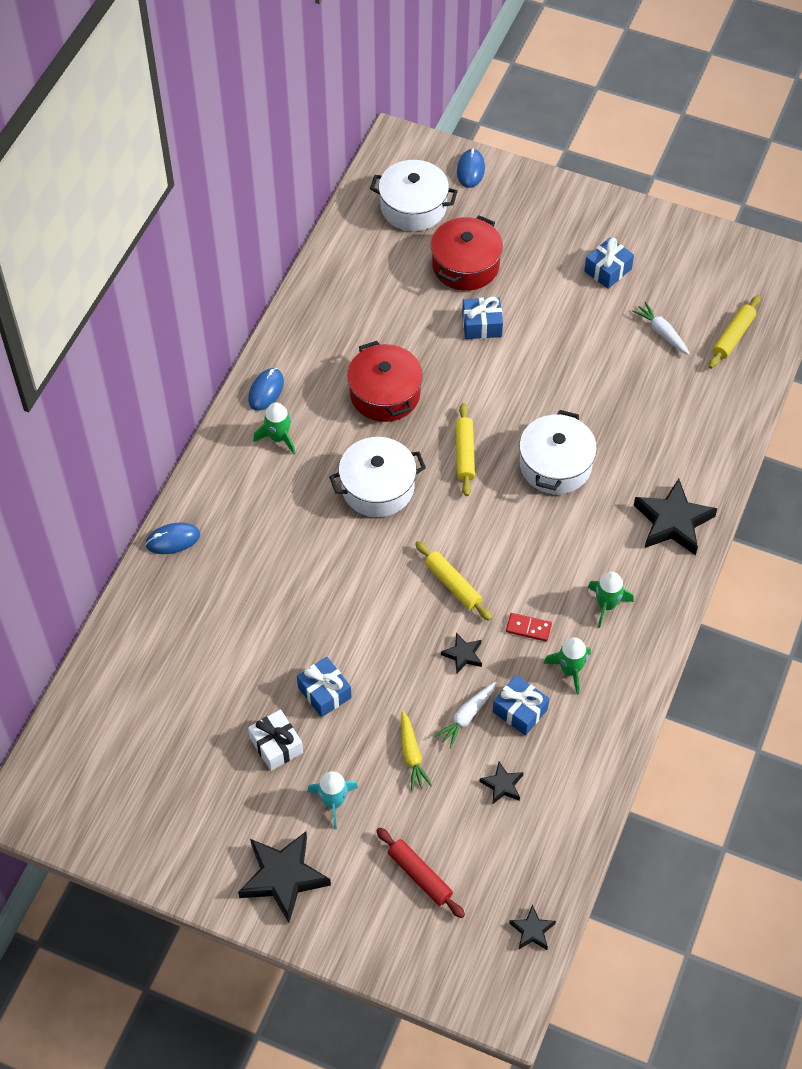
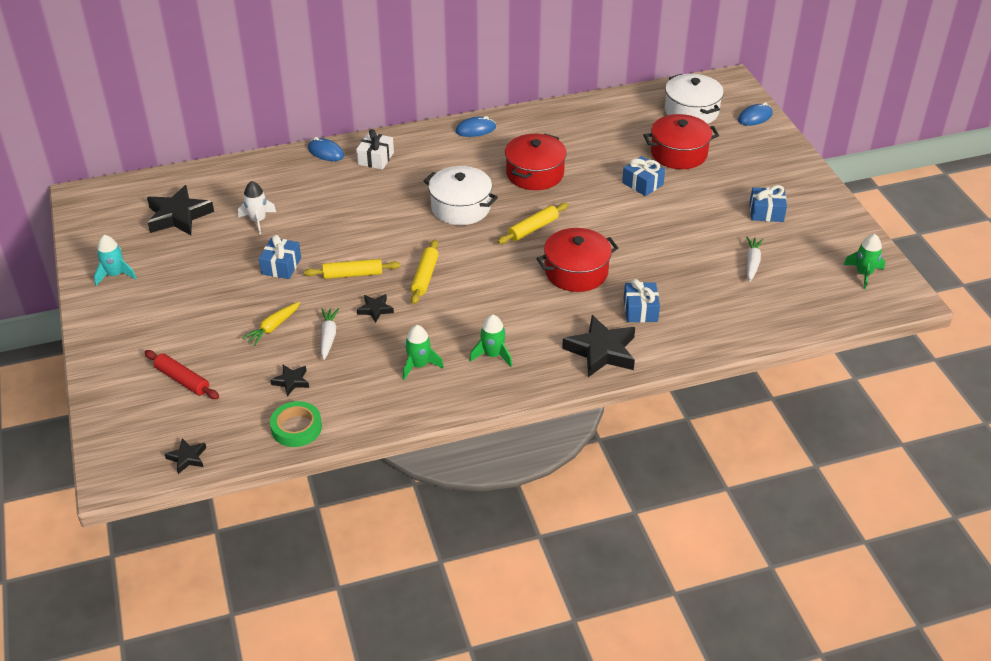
camera: 50 degrees right, 15 degrees down
black star [238,832,331,923] -> black star moved to [147,185,214,235]
white gift [248,709,303,771] -> white gift moved to [356,129,394,170]
green rocket [253,402,295,455] -> green rocket moved to [843,234,885,289]
turquoise rocket [307,771,358,829] -> turquoise rocket moved to [94,235,137,286]
red rolling pin [376,827,465,918] -> red rolling pin turned 60 degrees counterclockwise [144,350,219,399]
white carrot [434,682,496,748] -> white carrot turned 90 degrees clockwise [321,308,339,360]
blue gift [492,675,549,736] -> blue gift moved to [624,279,660,322]
red domino [506,613,552,642] -> none
white pot [519,410,597,494] -> red pot [536,228,618,292]
yellow rolling pin [708,295,760,369] -> yellow rolling pin moved to [304,259,401,279]
none -> white rocket [238,181,276,235]
none -> green tape [270,401,322,447]

